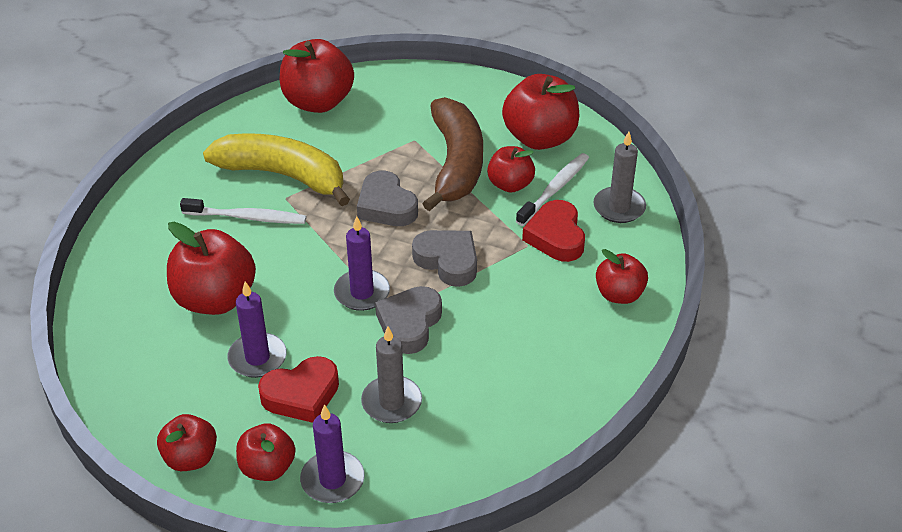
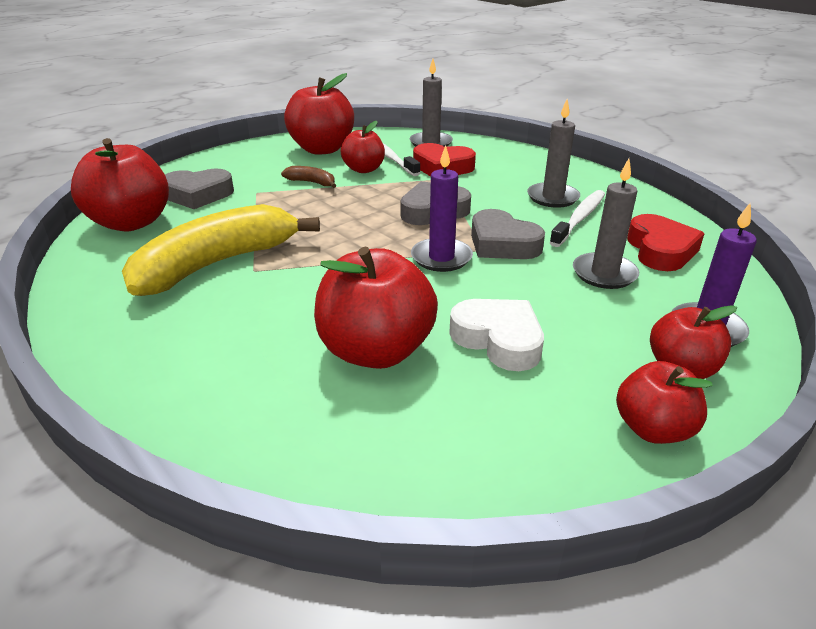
camera: 65 degrees left, 10 degrees down
white toothbrush [180,198,306,224] -> white toothbrush moved to [549,190,605,247]
purple candle [227,281,287,378] -> white heart [449,299,544,371]
red heart [258,356,339,423] -> red heart moved to [627,214,705,271]
grey heart [357,171,418,226] -> grey heart moved to [165,169,234,209]
brown banana [422,97,483,211] -> brown banana [281,166,336,188], size x0.40
red apple [596,249,648,304] -> none
none -> grey candle [527,99,580,208]

